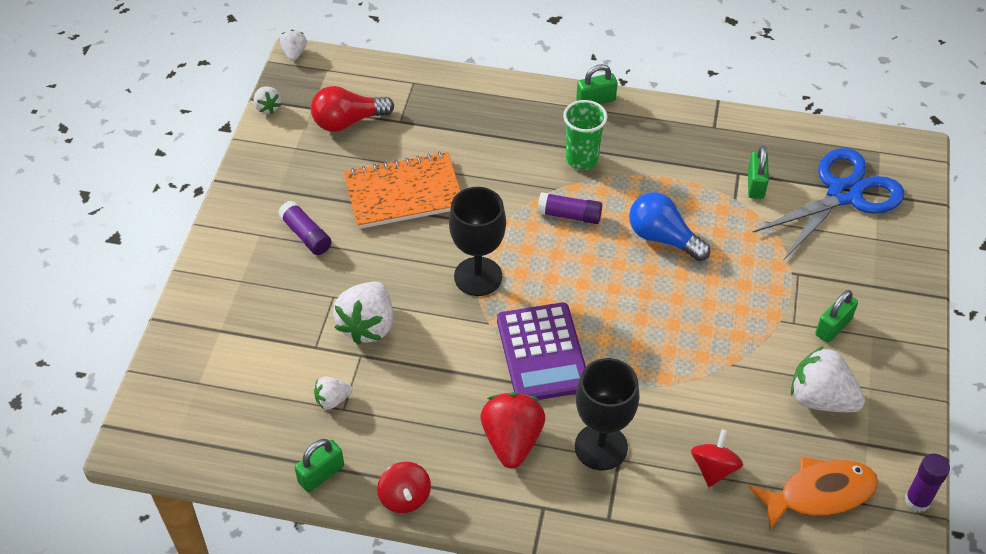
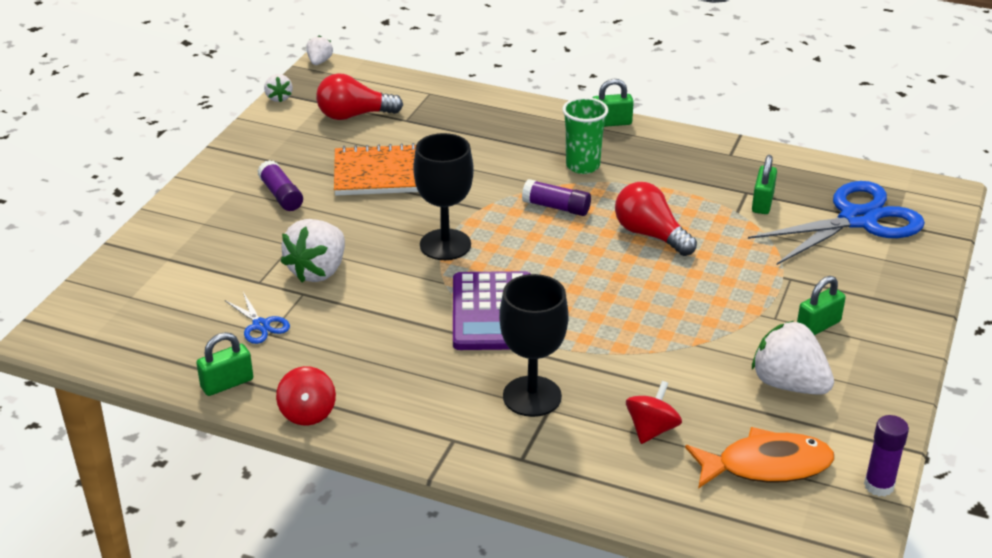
camera: 10 degrees right, 15 degrees down
white strawberry [314,376,352,410] -> blue scissors [225,292,290,344]
red strawberry [481,392,545,468] -> none
blue light bulb [629,192,710,261] -> red light bulb [615,182,697,256]

